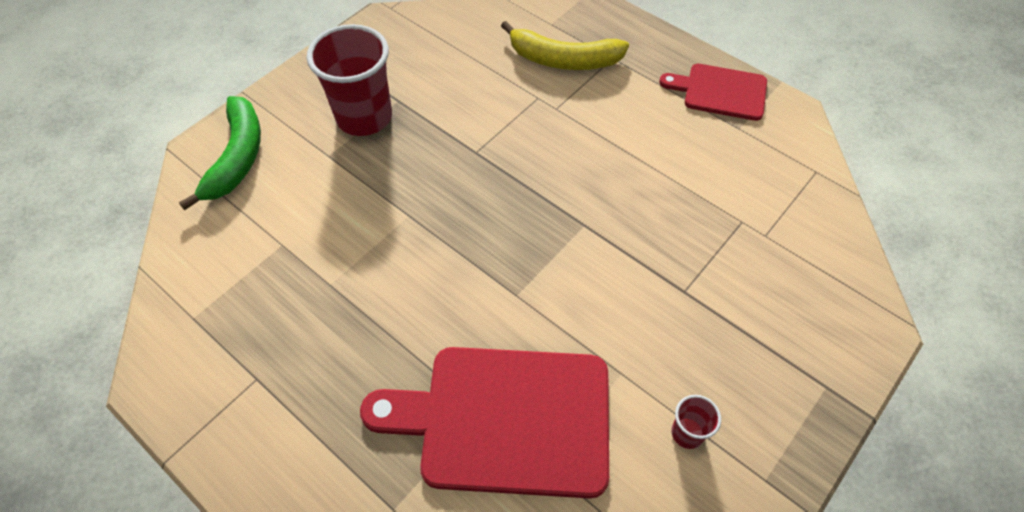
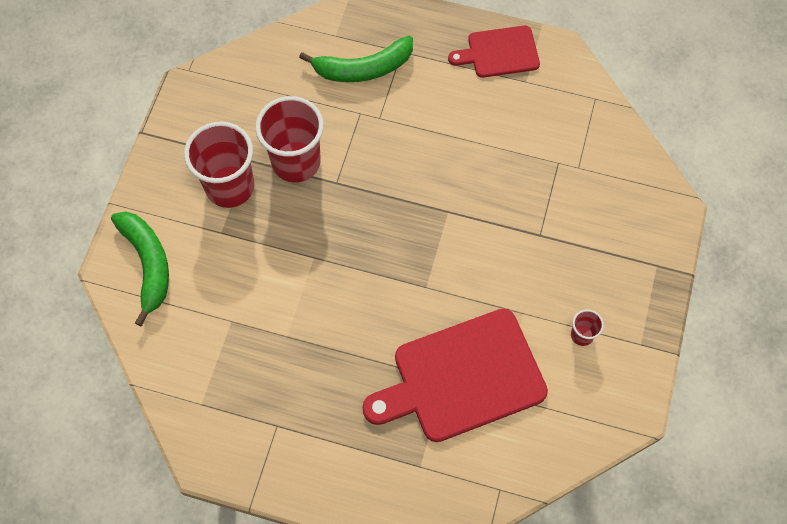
camera: 25 degrees left, 10 degrees up
yellow banana [501,21,629,70] -> green banana [299,36,413,82]
none -> red cup [255,96,324,183]

